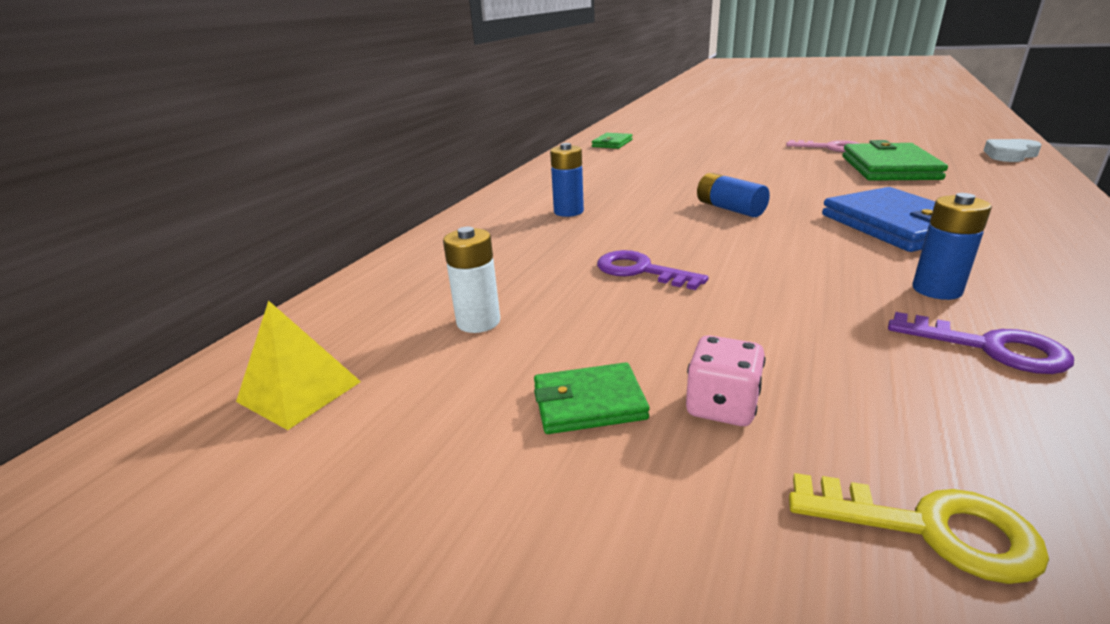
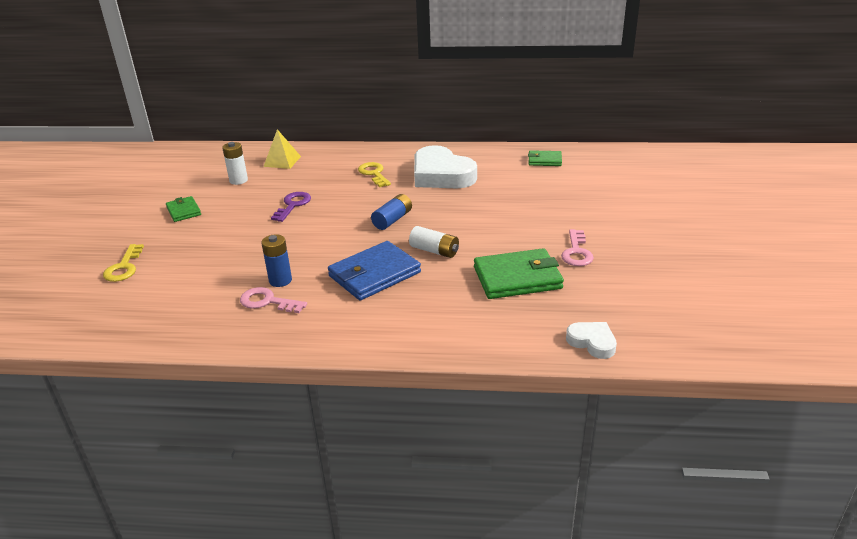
camera: 70 degrees right, 5 degrees up
yellow pyramid [236,300,361,430] -> yellow pyramid moved to [263,129,301,169]
blue battery [550,143,584,217] -> yellow key [358,162,391,187]
pink dice [686,335,765,426] -> none
purple key [888,312,1074,374] -> none
none -> pink key [240,287,307,313]
none -> white battery [409,226,459,258]
none -> white heart [414,145,477,188]

